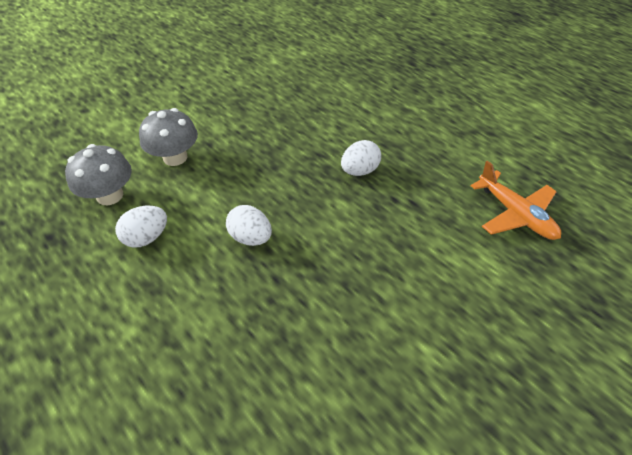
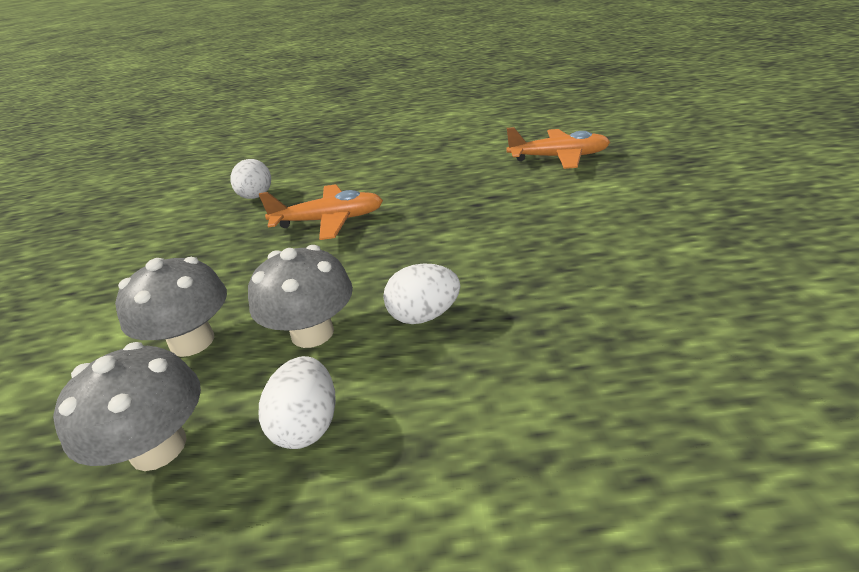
camera: 50 degrees left, 15 degrees down
white egg [341,140,381,176] -> white egg moved to [230,159,271,199]
none -> grey mushroom [248,245,353,348]
none -> orange plane [259,184,383,240]

